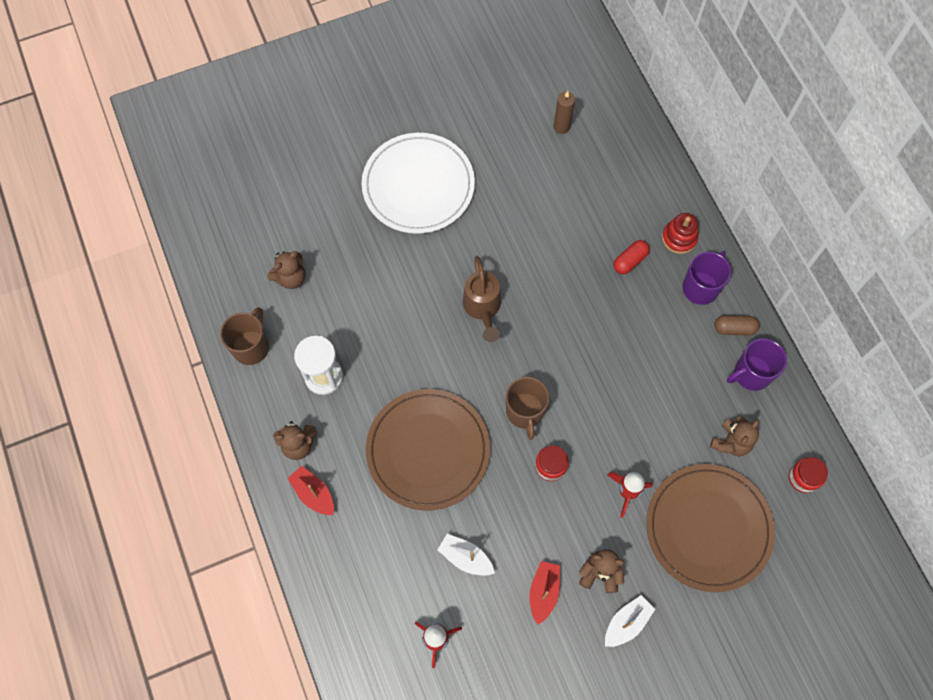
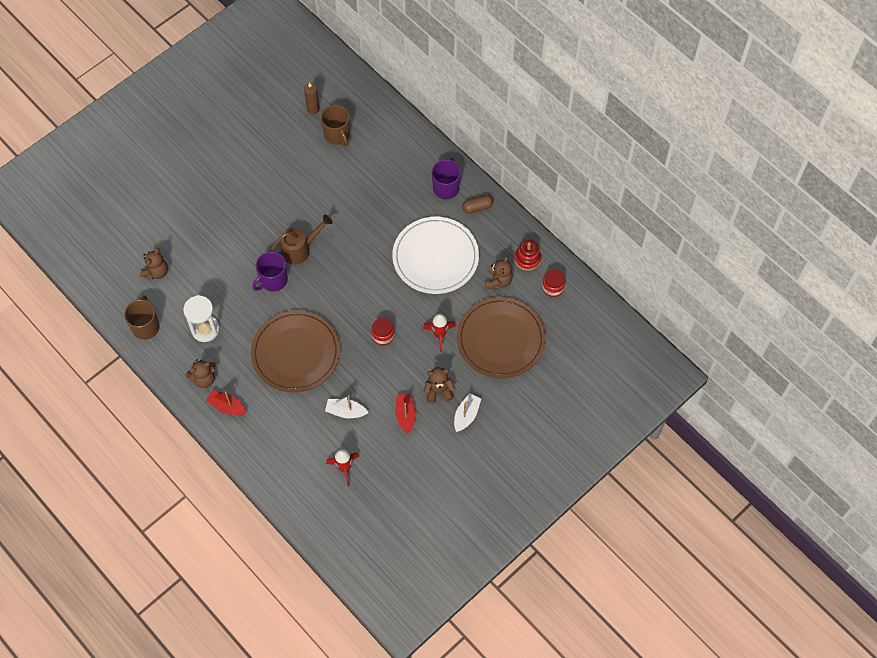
camera: 20 degrees left, 5 degrees down
white plate [361,133,475,234] -> white plate moved to [392,217,479,294]
brown watering can [463,256,501,342] -> brown watering can turned 90 degrees counterclockwise [269,215,333,265]
brown mug [506,377,549,440] -> brown mug moved to [321,105,350,146]
red capsule [614,240,650,274] -> none
red stacking toy [662,213,699,254] -> red stacking toy moved to [514,240,541,271]
purple mug [727,338,787,391] -> purple mug moved to [253,251,288,291]

